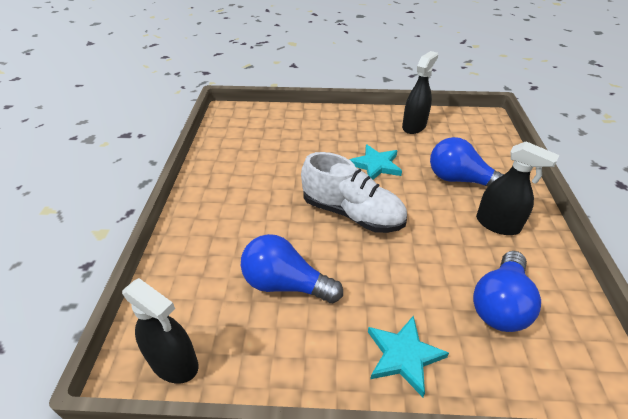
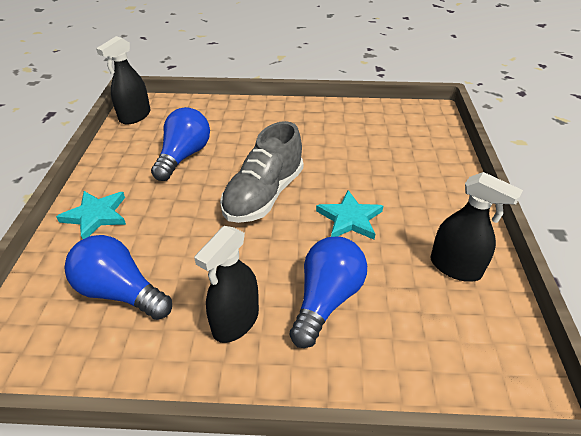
camera: 90 degrees right, 0 degrees up
white shoe [301,152,407,233] -> grey shoe [220,121,303,223]

